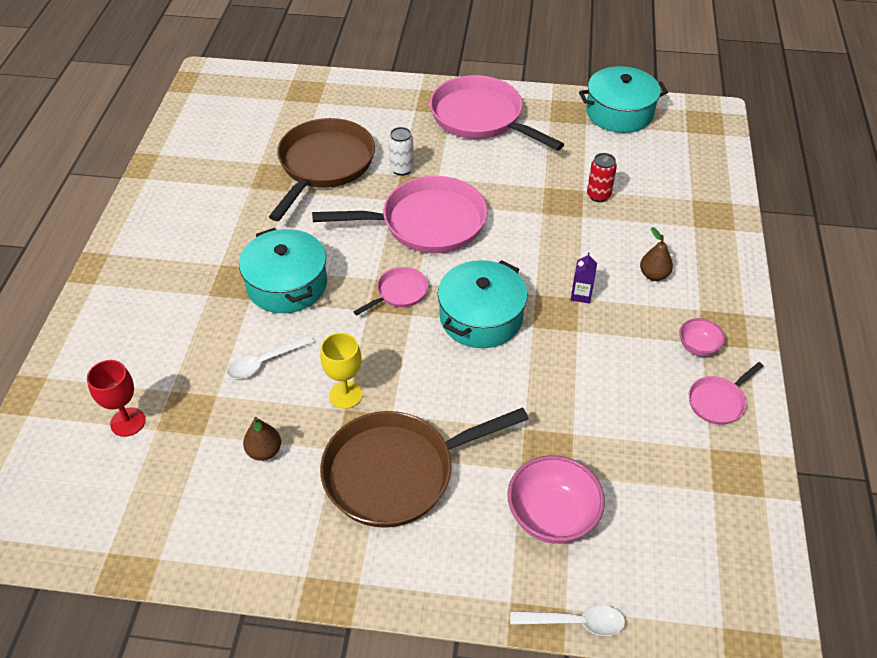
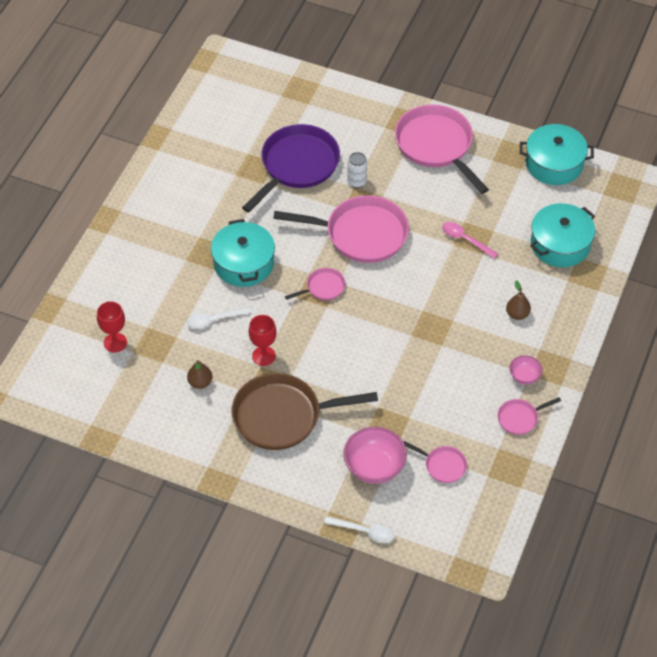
camera: 15 degrees right, 5 degrees up
brown pan [269,118,375,221] -> purple pan [242,124,340,212]
yellow goblet [320,333,363,409] -> red goblet [249,315,277,366]
turquoise pot [438,260,527,348] -> turquoise pot moved to [530,203,595,267]
purple carton [571,252,597,304] -> none
red can [587,153,617,202] -> none
none -> pink pan [404,441,467,483]
none -> pink spoon [442,222,498,259]

